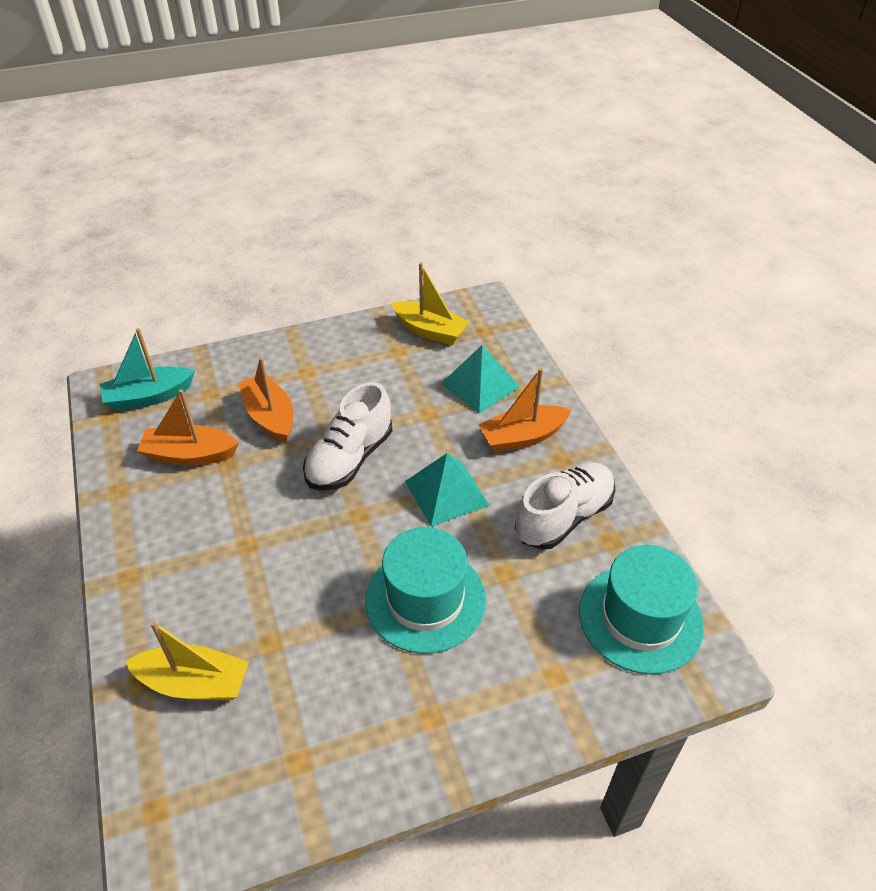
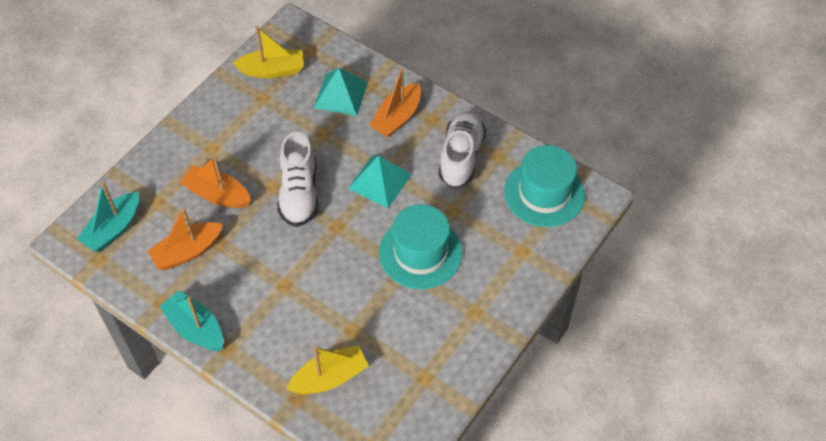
camera: 35 degrees left, 10 degrees up
none -> turquoise boat [159,290,223,351]

